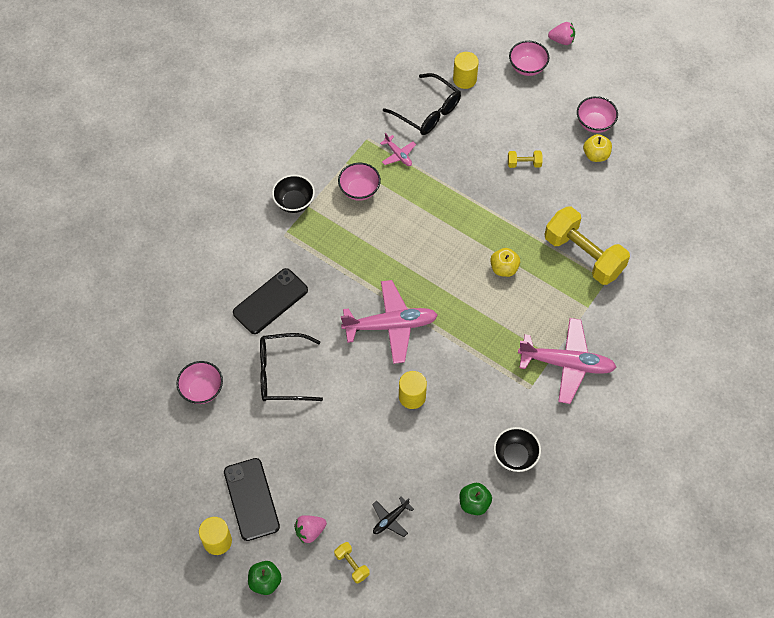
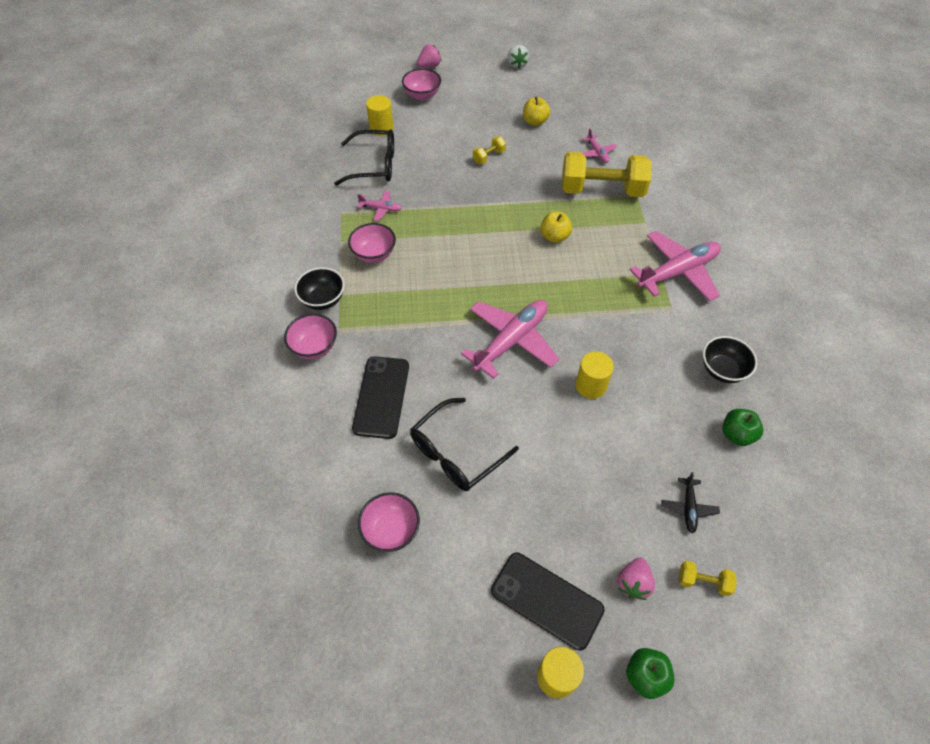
camera: 40 degrees left, 5 degrees down
pink bowl [577,96,618,133] -> pink bowl moved to [284,314,337,359]
none -> white strawberry [507,45,529,68]
none -> pink plane [582,129,617,163]

